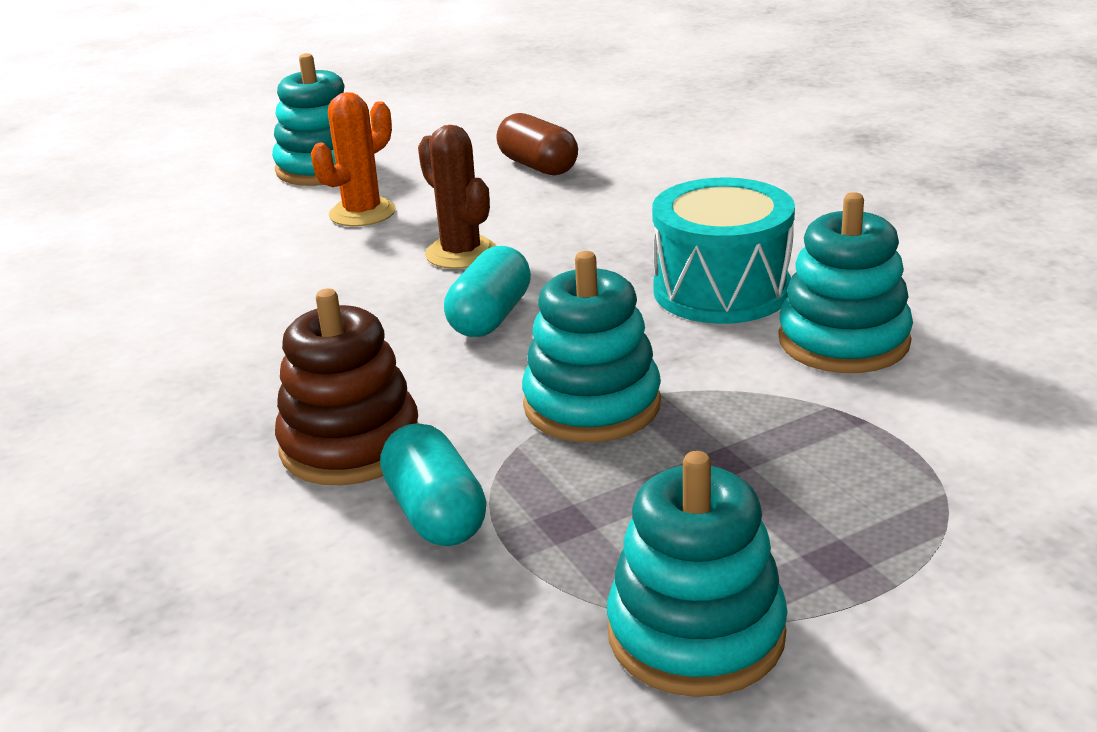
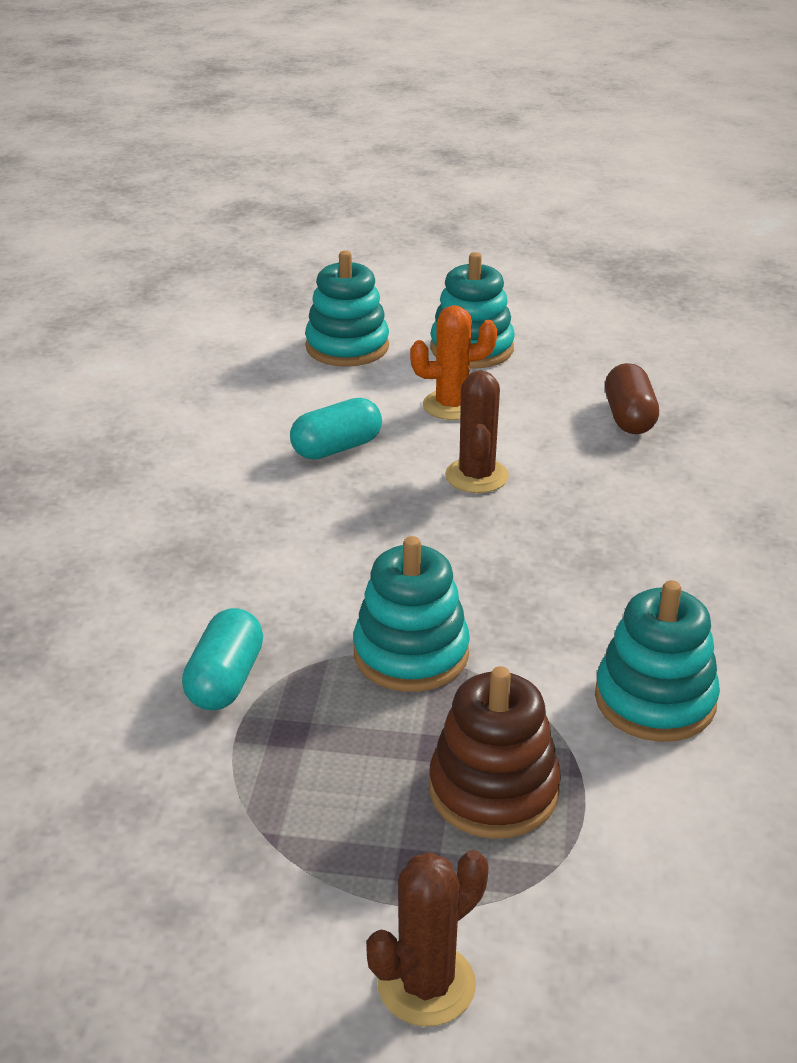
camera: 35 degrees right, 5 degrees up
brown stacking toy [275,289,419,485] -> brown stacking toy moved to [429,666,561,839]
turquoise capsule [444,246,531,337] -> turquoise capsule moved to [290,398,382,459]
turquoise stacking toy [607,451,788,697] -> turquoise stacking toy moved to [305,250,389,367]
turquoise drum [652,177,795,324] -> none
none -> brown cactus [366,850,489,1026]

